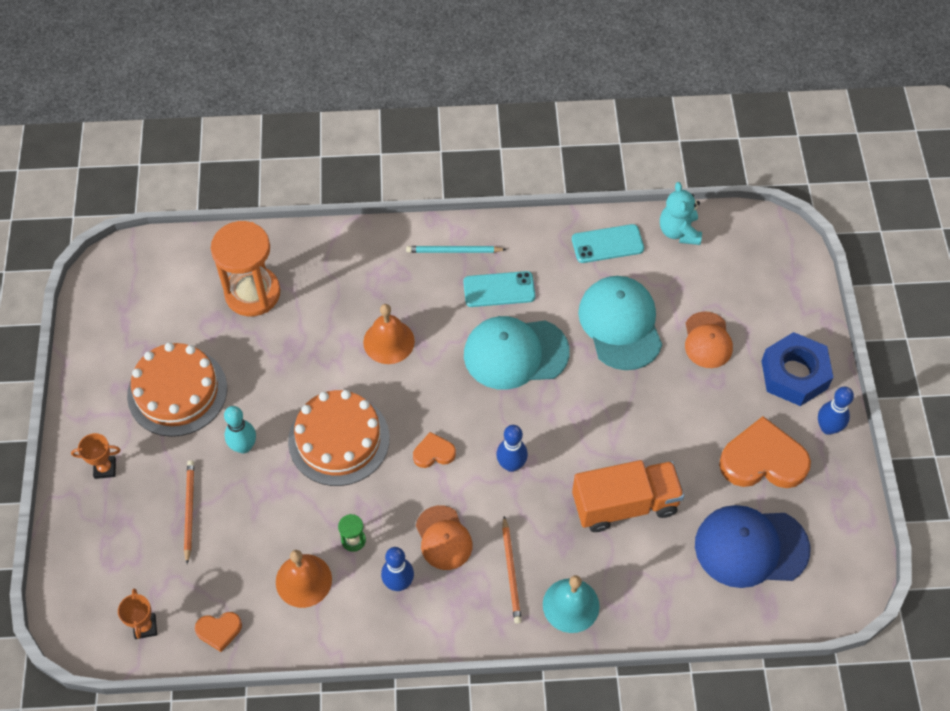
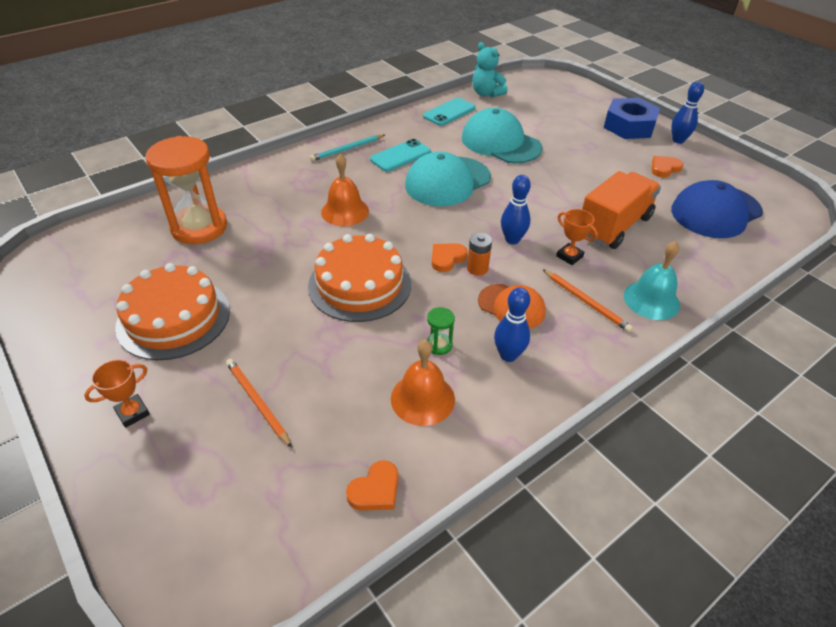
camera: 35 degrees left, 15 degrees down
orange trophy [118,588,157,639] -> orange trophy moved to [556,209,598,265]
turquoise bowling pin [224,406,256,453] -> none
orange cap [685,311,733,368] -> none
orange heart [719,416,811,488] -> orange heart [651,156,683,178], size x0.49
none -> orange battery [467,233,492,276]

